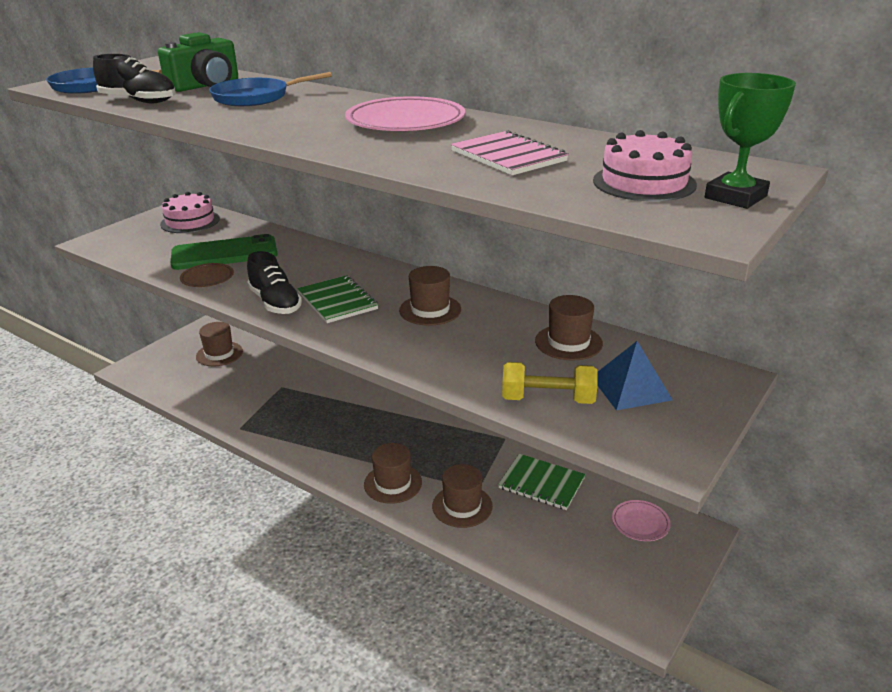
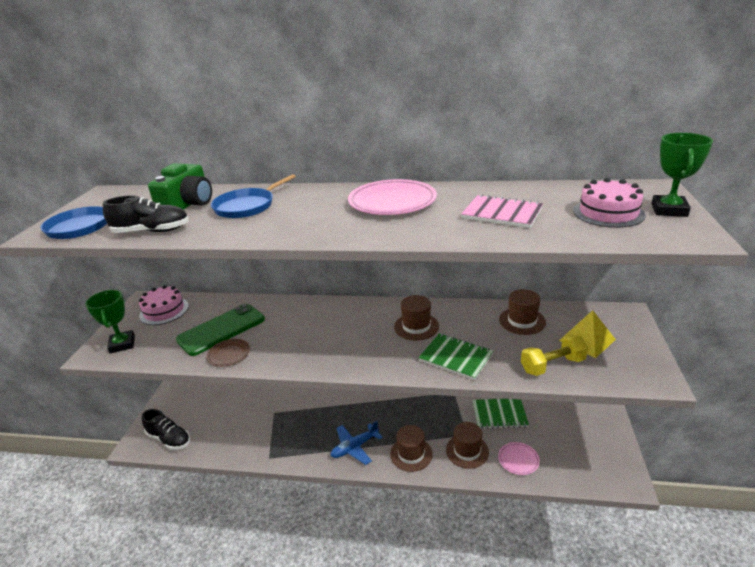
camera: 25 degrees left, 0 degrees up
brown hat [196,322,243,367] -> none
black shoe [247,251,302,314] -> black shoe moved to [142,409,190,450]
green notebook [297,275,378,323] -> green notebook moved to [418,333,493,380]
blue pyramid [597,341,672,410] -> yellow pyramid [559,310,616,358]
pink plate [612,500,671,541] -> pink plate moved to [498,442,540,475]
none -> green trophy [85,290,135,353]
none -> blue plane [331,421,383,465]

